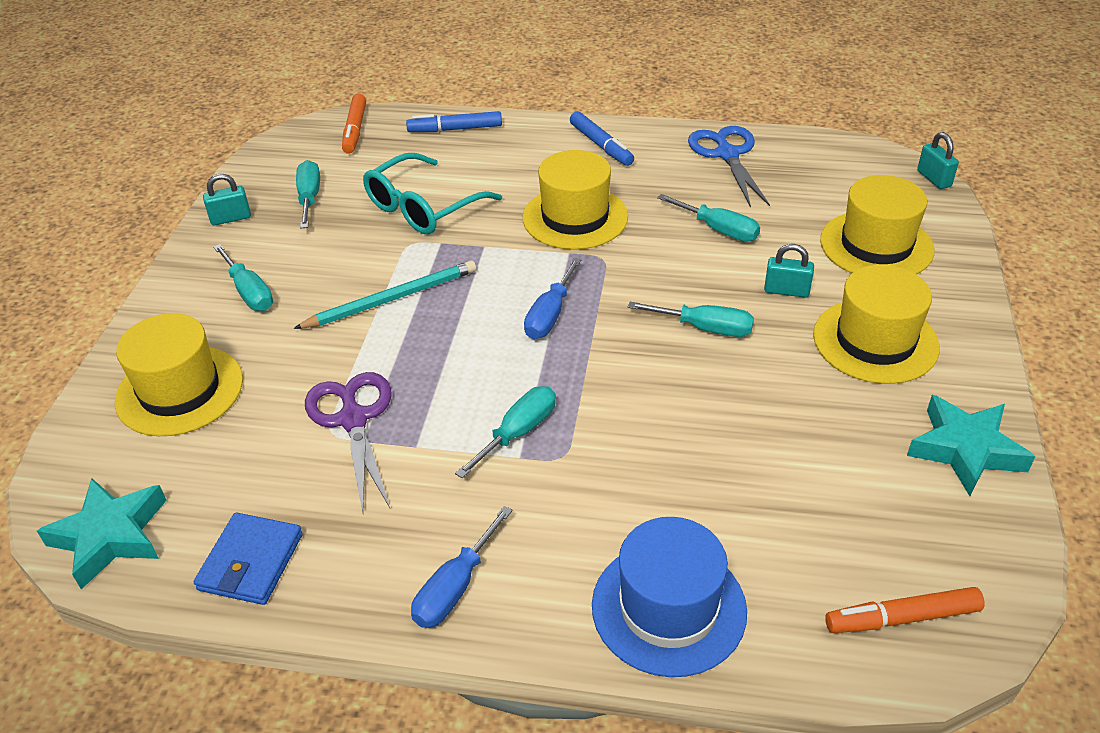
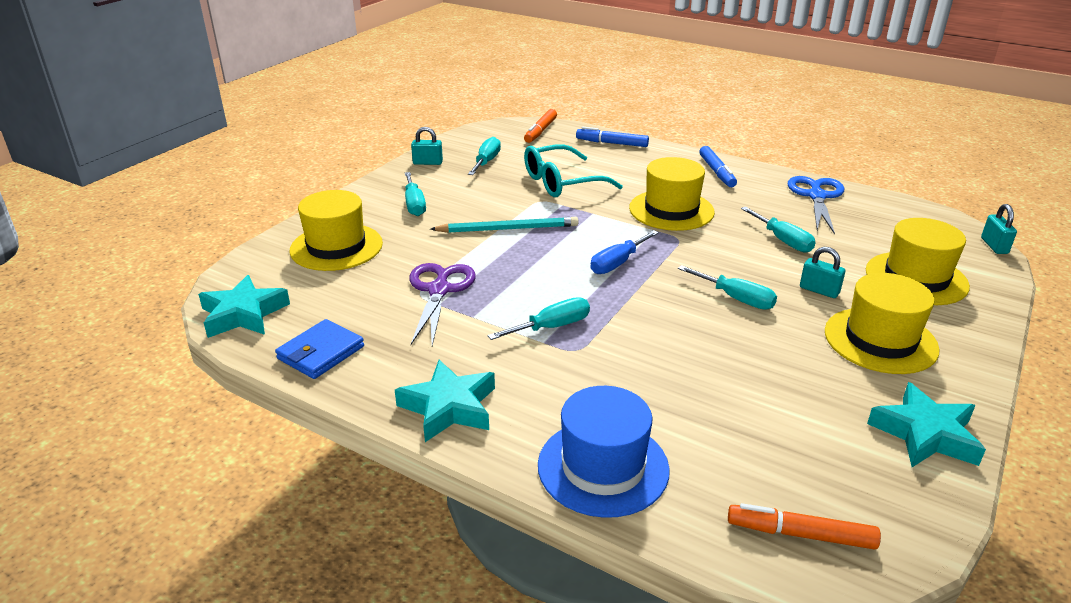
camera: 20 degrees right, 10 degrees down
blue screwdriver [411,506,513,628] -> turquoise star [395,360,495,442]

